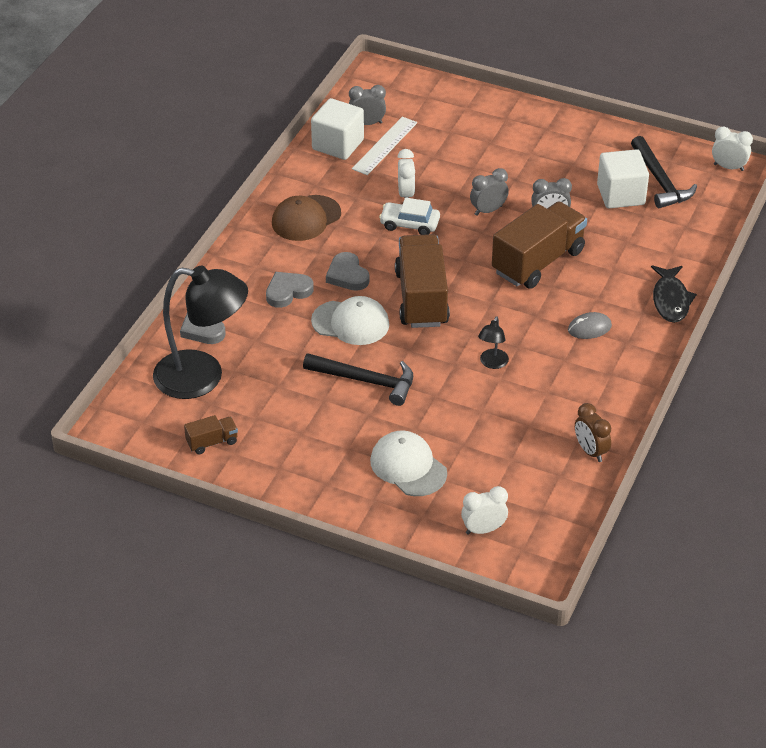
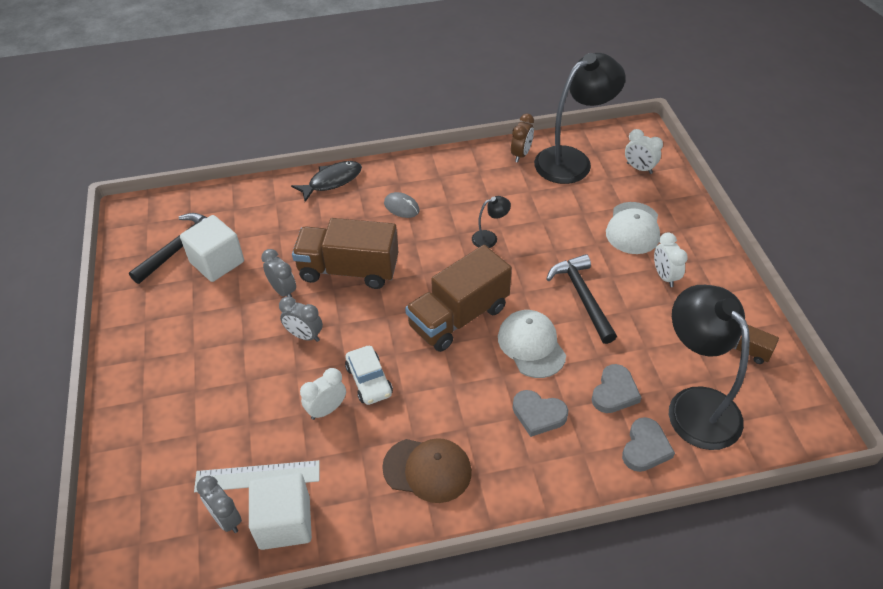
camera: 125 degrees left, 5 degrees up
grey heart [326,252,369,291] -> grey heart moved to [592,364,642,413]
white clock [712,127,753,171] -> white clock moved to [654,233,688,287]
none -> black lamp [534,53,626,184]

